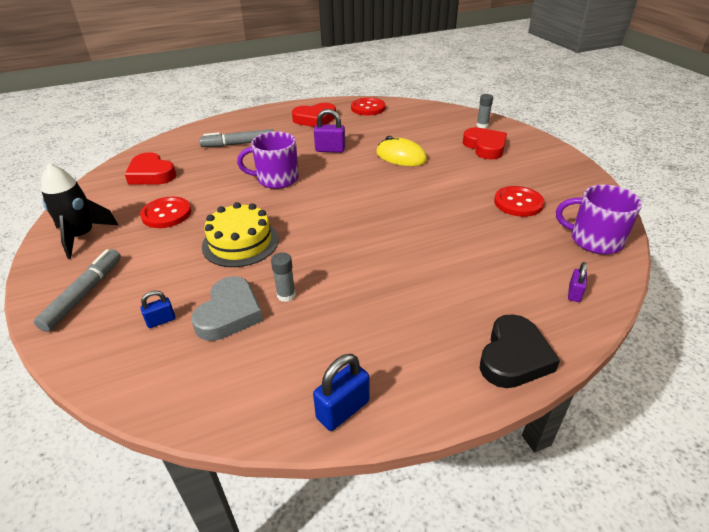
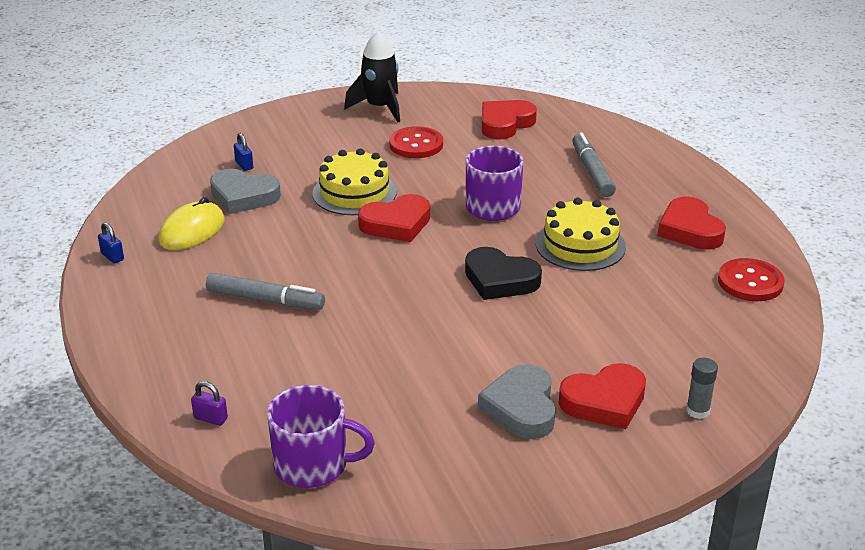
camera: 90 degrees right, 5 degrees down
grey marker [34,249,121,332] -> grey marker moved to [206,273,325,310]
grey glue stick [271,252,296,302] -> none
blue padlock [313,354,369,431] -> blue padlock [98,222,124,264], size x0.61
purple padlock [314,109,345,153] -> yellow cake [536,197,626,271]
yellow mouse [376,136,427,166] -> yellow mouse moved to [159,197,225,250]
black heart [480,314,560,388] -> black heart moved to [465,247,542,300]
red button [494,186,545,217] -> none
purple mug [556,185,642,254] -> purple mug turned 75 degrees clockwise [267,385,375,488]
none -> red heart [358,194,430,242]
none -> grey heart [478,364,556,439]

